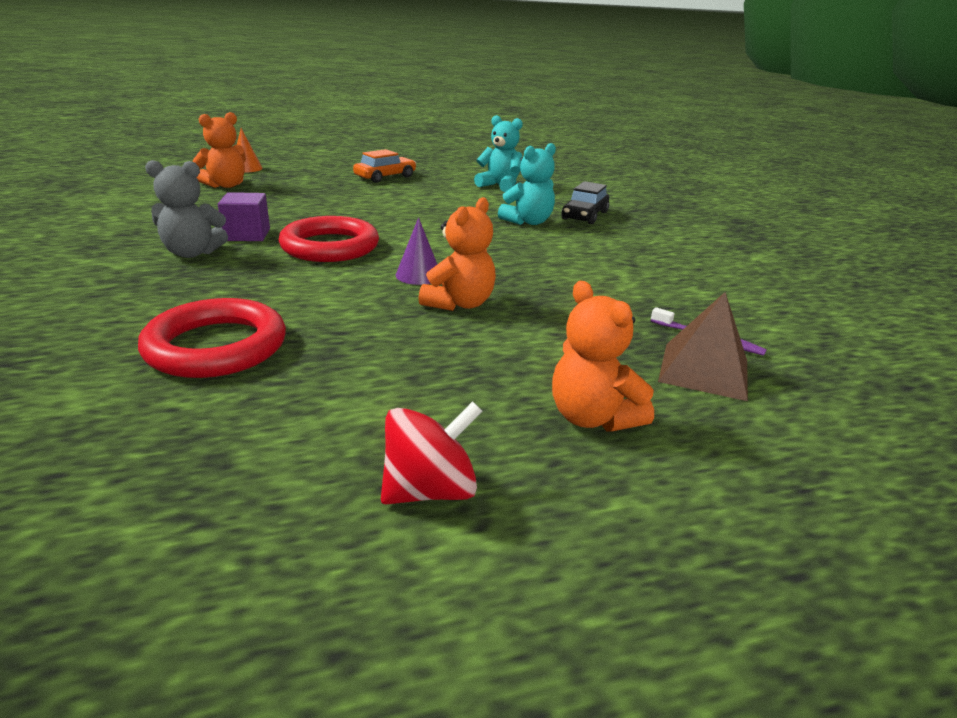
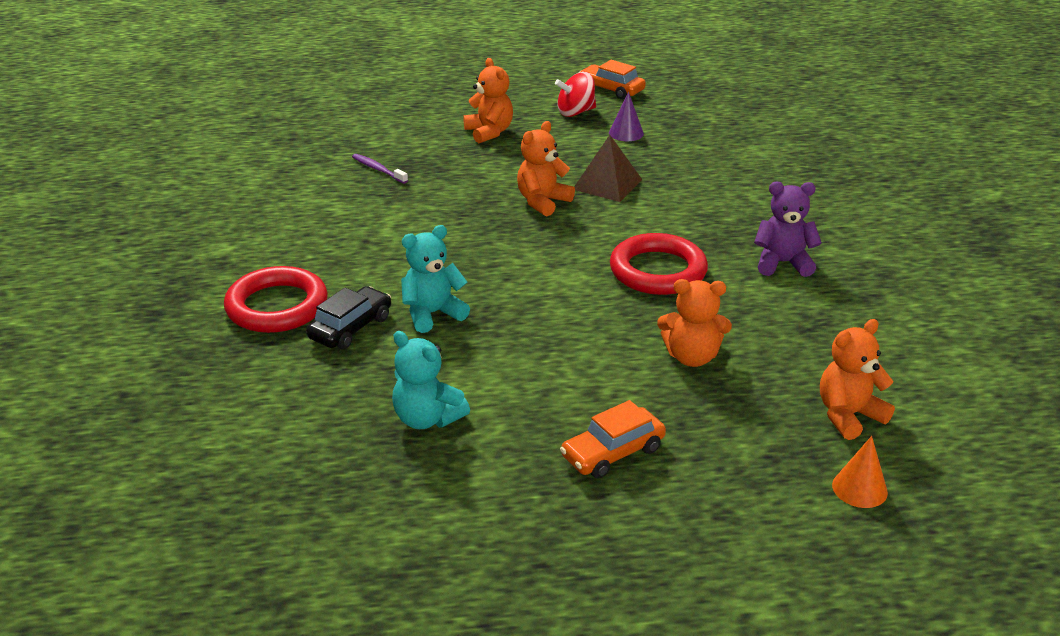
camera: 170 degrees left, 5 degrees up
red ring [138,298,286,378] -> red ring moved to [224,266,328,333]
grey teddy bear [145,160,228,258] -> purple teddy bear [754,182,822,277]
purple cube [218,192,270,241] -> none
purple cone [396,217,437,285] -> purple cone moved to [609,92,644,141]
brown pyramid [658,292,748,401] -> brown pyramid moved to [574,135,642,202]
none -> orange car [579,60,646,99]
none -> orange teddy bear [657,279,732,367]

